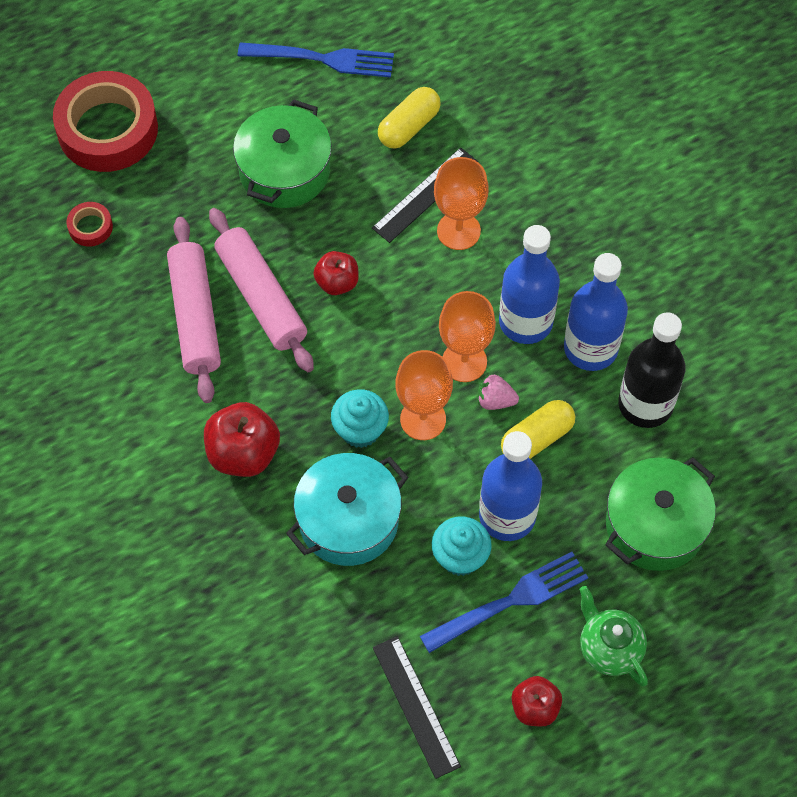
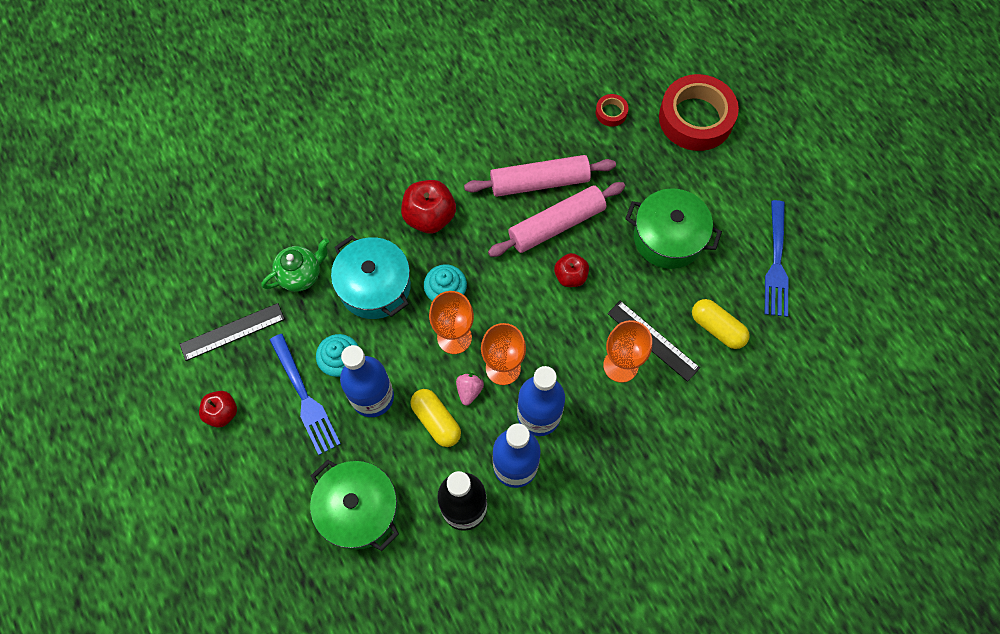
camera: 90 degrees right, 5 degrees up
green teapot [579,586,648,686] -> green teapot moved to [261,238,329,292]

